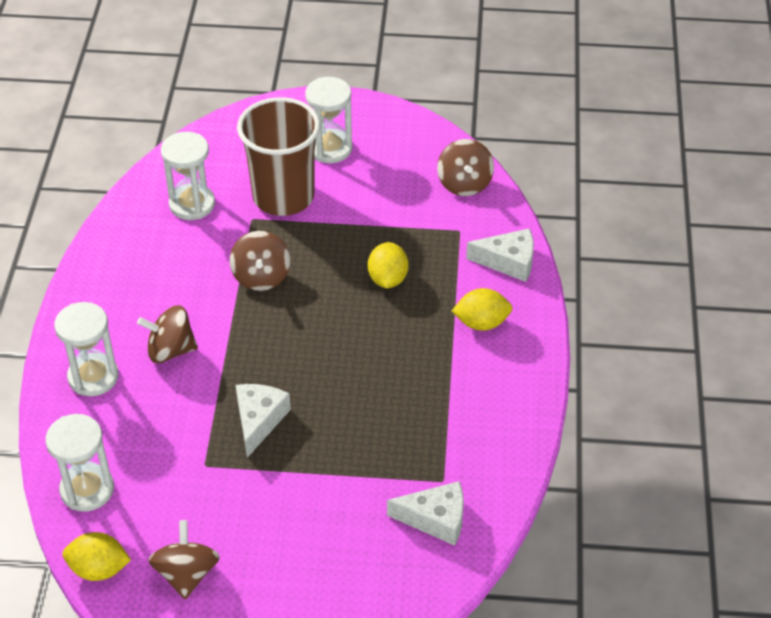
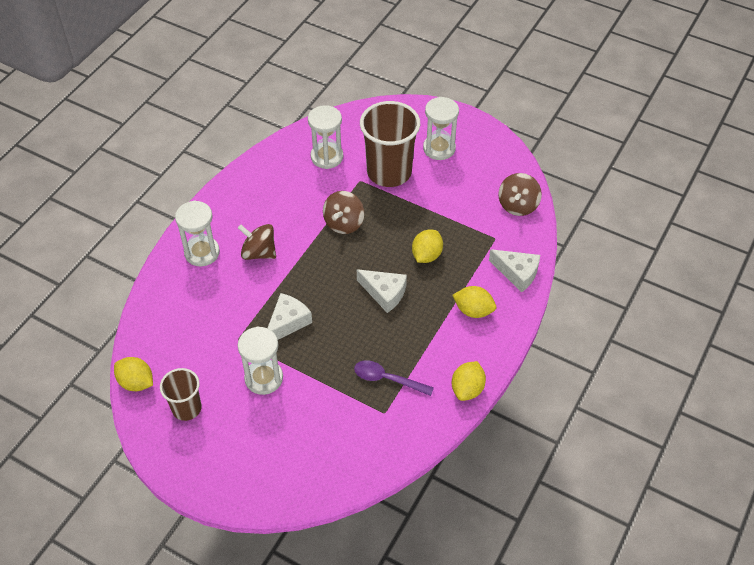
camera: 25 degrees right, 5 degrees up
white hourglass [45,414,114,512] -> white hourglass moved to [238,326,283,395]
brown spinning top [148,520,220,599] -> brown cup [160,368,202,421]
white cheese [387,481,464,546] -> white cheese moved to [357,269,407,313]
none -> purple spoon [354,360,434,396]
none -> yellow lemon [452,361,486,401]

